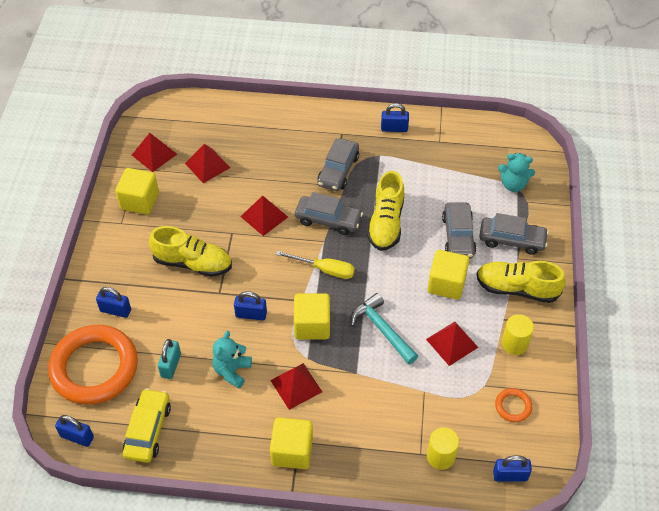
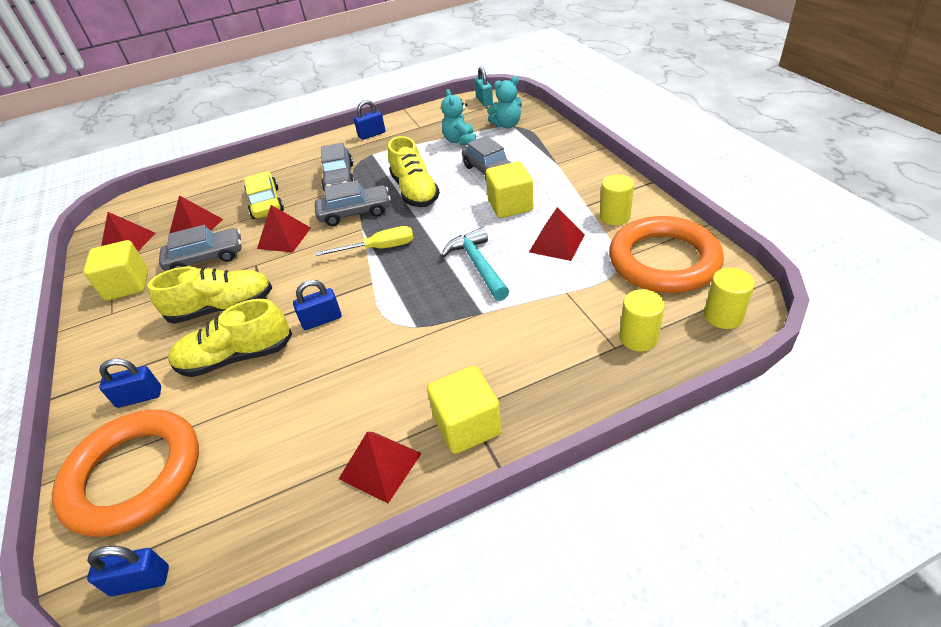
camera: 25 degrees left, 10 degrees down
yellow car [123,388,171,463] -> yellow car moved to [244,171,284,219]
turquoise padlock [158,339,181,379] -> turquoise padlock moved to [474,67,493,106]
turquoise teddy bear [212,331,252,389] -> turquoise teddy bear moved to [441,89,476,145]
red pyramid [270,363,322,410] -> red pyramid moved to [339,432,422,503]
yellow cube [294,293,330,340] -> none
turquoise hammer [351,293,418,365] -> turquoise hammer turned 45 degrees clockwise [441,227,509,301]
yellow shoe [476,261,566,303] -> yellow shoe moved to [168,299,292,377]
grey car [479,213,549,255] -> grey car moved to [159,225,241,271]
blue padlock [493,455,532,481] -> yellow cylinder [704,268,755,329]
orange ring [495,388,532,422] -> orange ring [609,216,724,293], size x2.45

